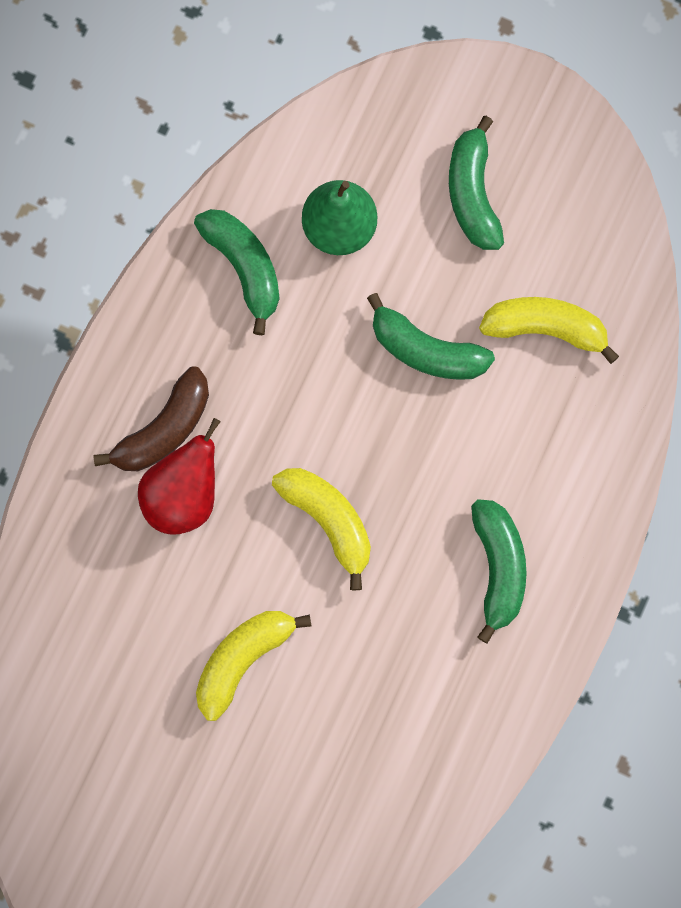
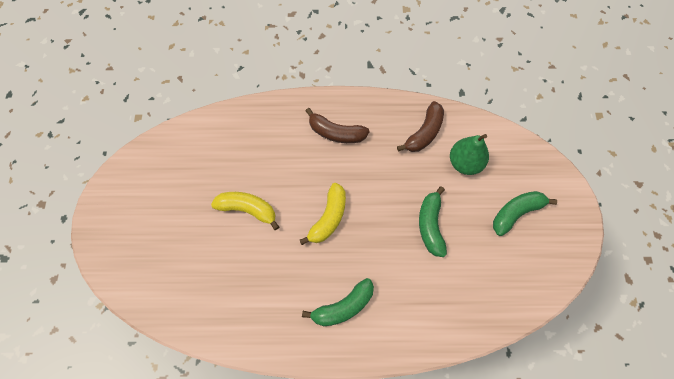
camera: 65 degrees right, 10 degrees down
red pear [138,418,221,534] -> none
green banana [194,209,280,335] -> brown banana [397,101,444,152]
yellow banana [479,297,619,364] -> none

